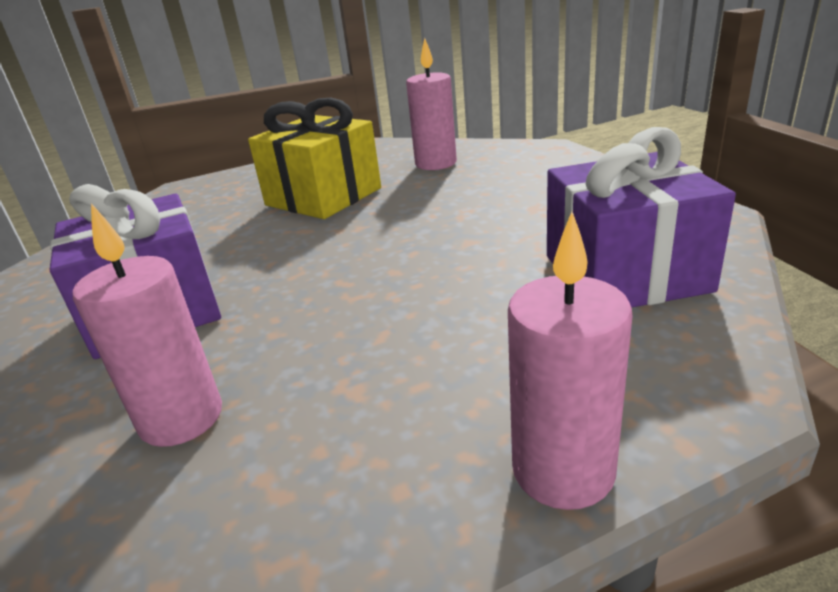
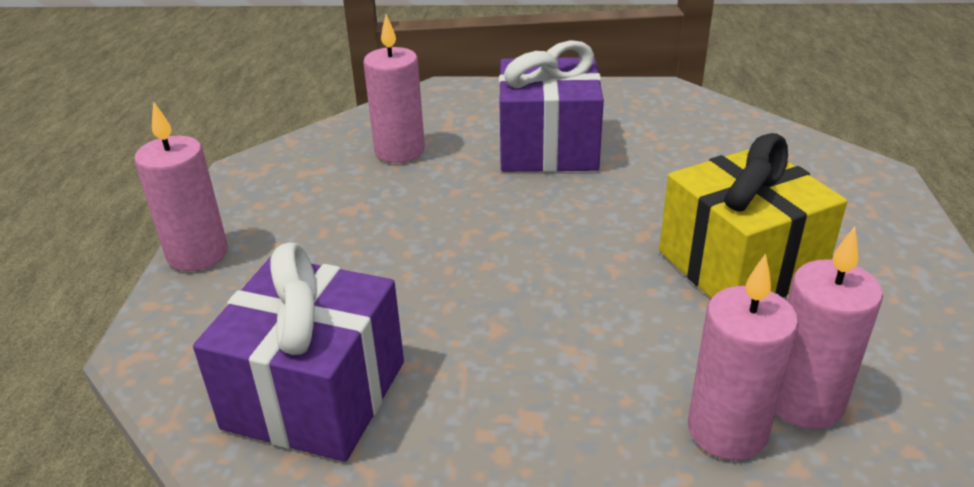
camera: 115 degrees right, 5 degrees up
none -> pink candle [688,253,799,460]

